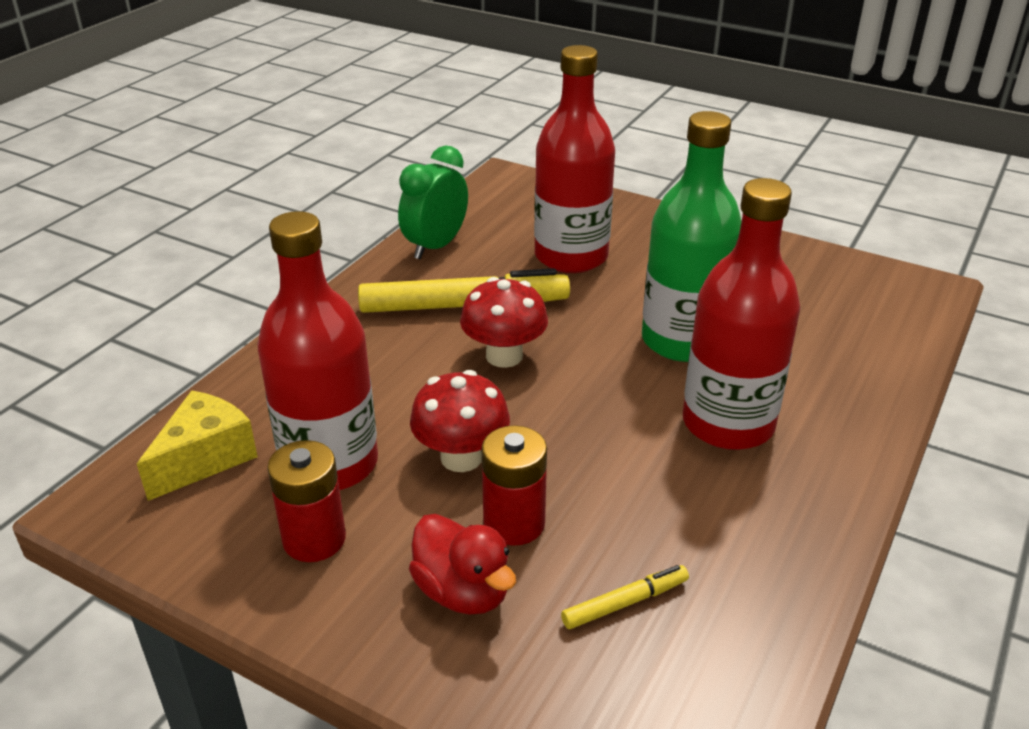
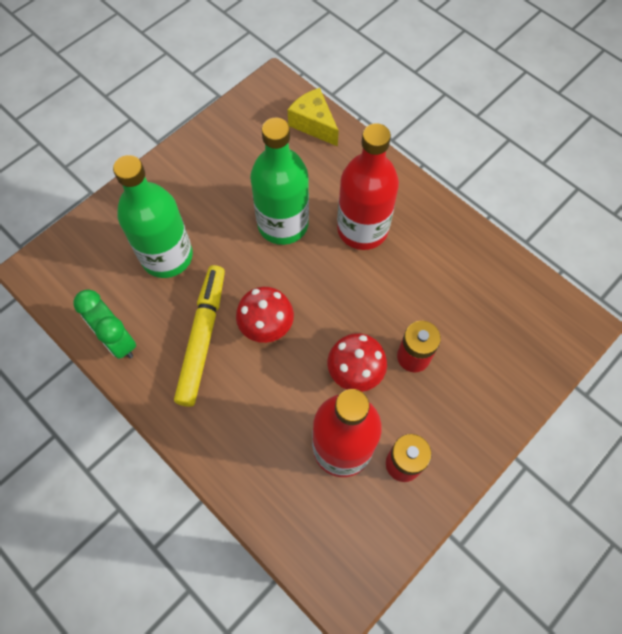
camera: 75 degrees left, 30 degrees up
yellow cheese [137,390,258,501] -> yellow cheese moved to [288,88,339,146]
red duck [409,514,516,615] -> none
red bottle [534,45,615,273] -> green bottle [113,155,193,278]
yellow marker [561,565,689,629] -> none

